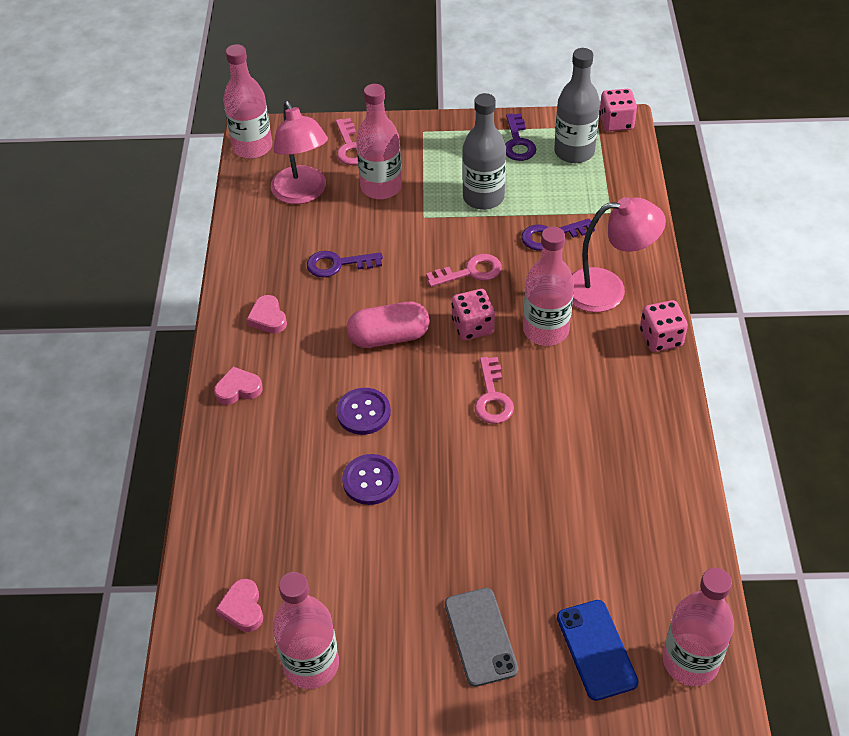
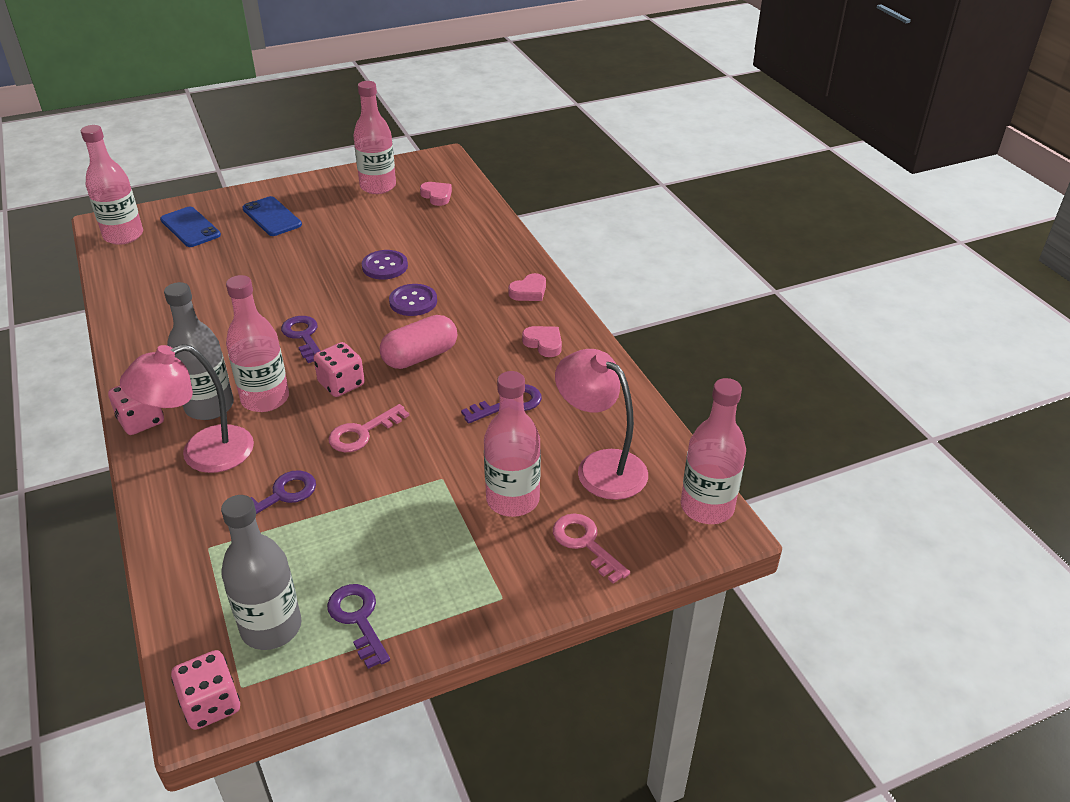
camera: 155 degrees right, 10 degrees down
grey phone [445,588,518,687] -> blue phone [242,196,302,236]
grey bottle [462,93,506,210] -> grey bottle moved to [164,282,234,420]
pink key [475,357,514,424] -> purple key [281,316,320,363]

